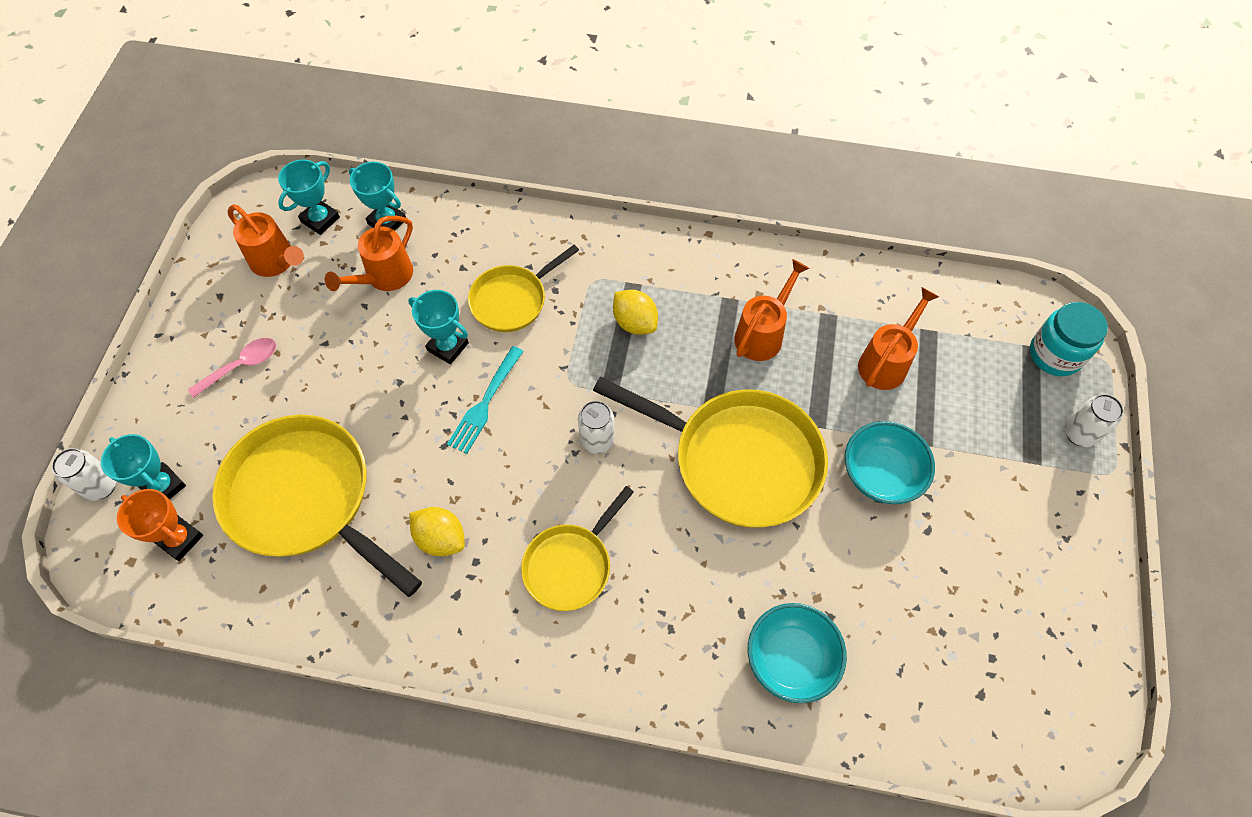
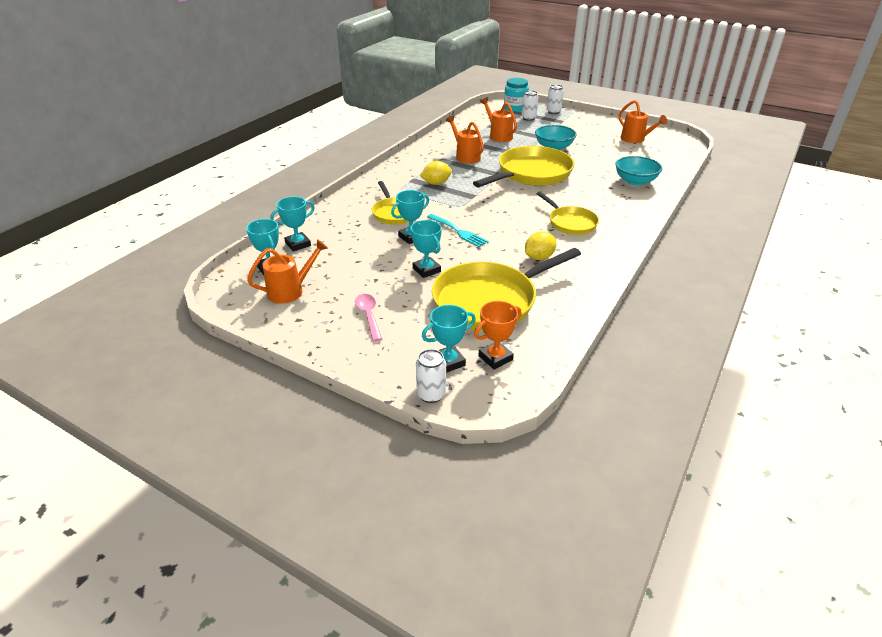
camera: 70 degrees left, 25 degrees down
orange watering can [325,216,413,291] -> orange watering can moved to [619,100,667,143]
white can [578,401,615,454] -> white can moved to [521,90,538,121]
none -> turquoise trophy [411,220,442,278]

